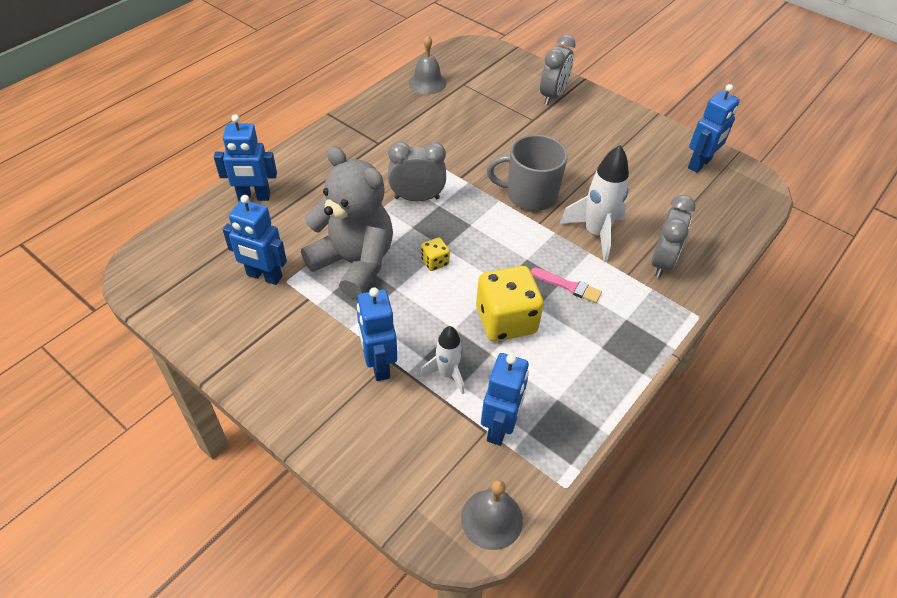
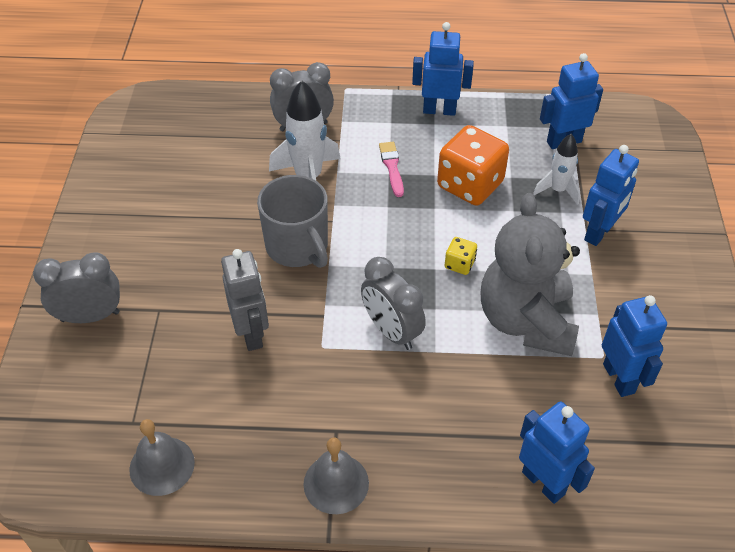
camera: 125 degrees left, 0 degrees up
grey bell [461,480,523,550] -> grey bell moved to [304,438,369,514]
yellow dice [476,266,544,341] -> orange dice [437,125,509,206]
blue robot [688,84,740,173] -> blue robot moved to [412,22,474,116]
none -> grey robot [221,249,269,351]

